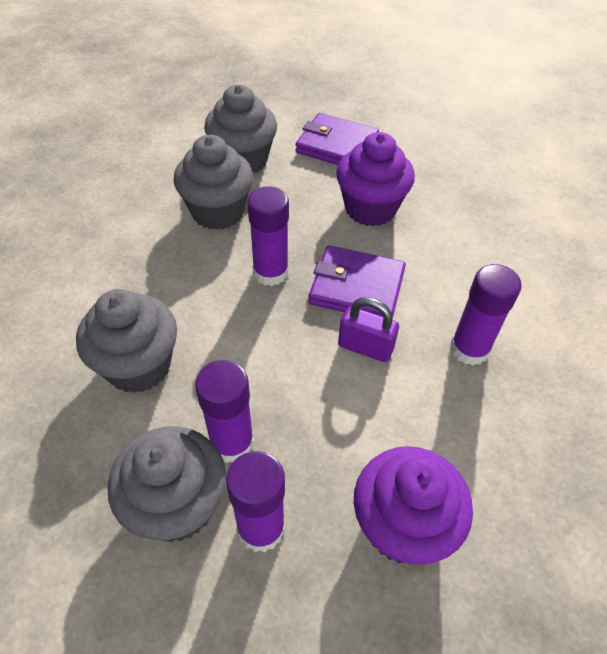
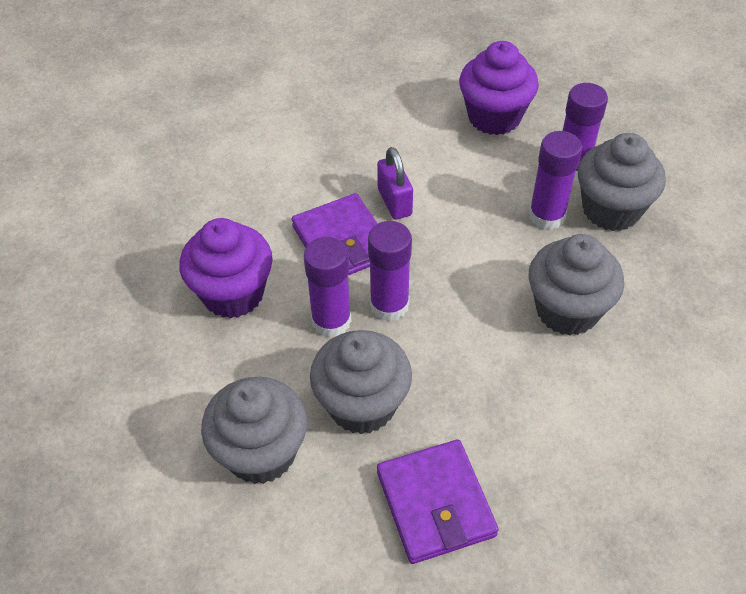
camera: 130 degrees left, 0 degrees up
purple wallet [295,113,379,165] -> purple wallet moved to [377,439,499,564]
purple glue stick [450,264,522,365] -> purple glue stick moved to [304,237,351,337]

